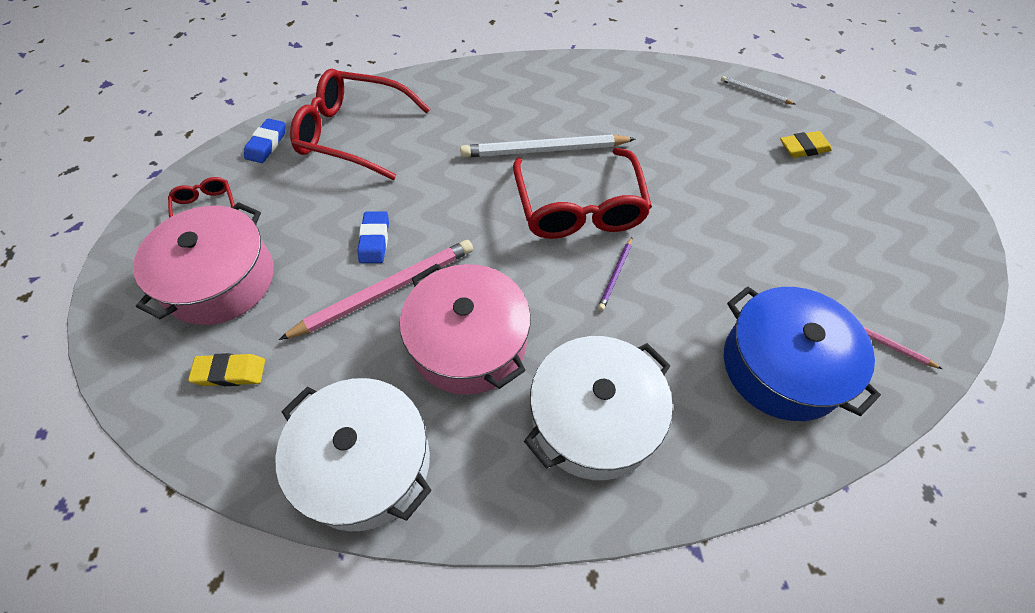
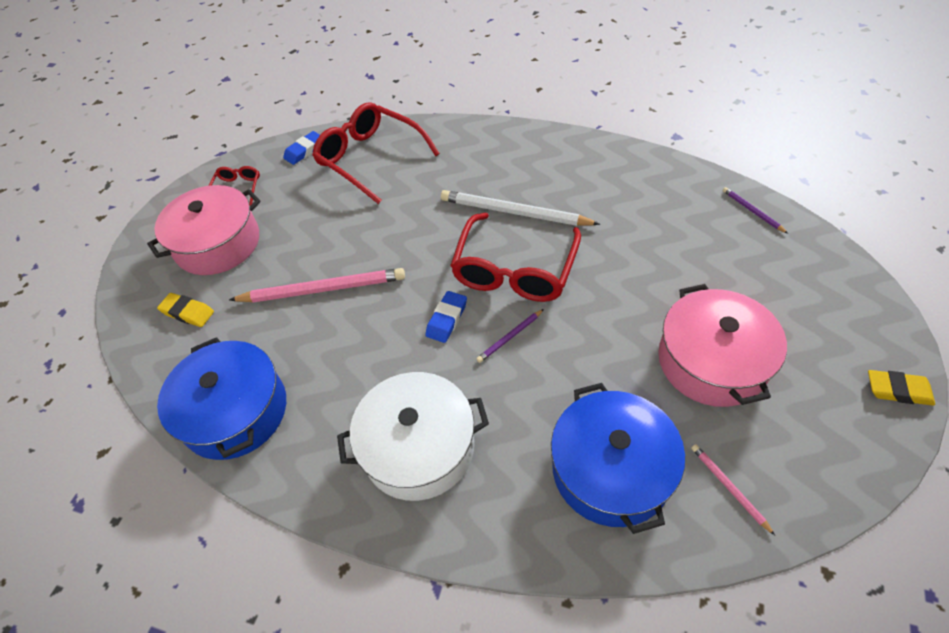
camera: 30 degrees right, 5 degrees down
white pot [276,378,432,531] -> blue pot [157,337,286,460]
blue eraser [357,211,389,263] -> blue eraser moved to [425,291,467,343]
pink pot [400,263,531,395] -> pink pot moved to [658,284,787,407]
white pencil [721,76,796,105] -> purple pencil [723,187,788,234]
yellow eraser [780,131,832,158] -> yellow eraser moved to [868,370,935,406]

